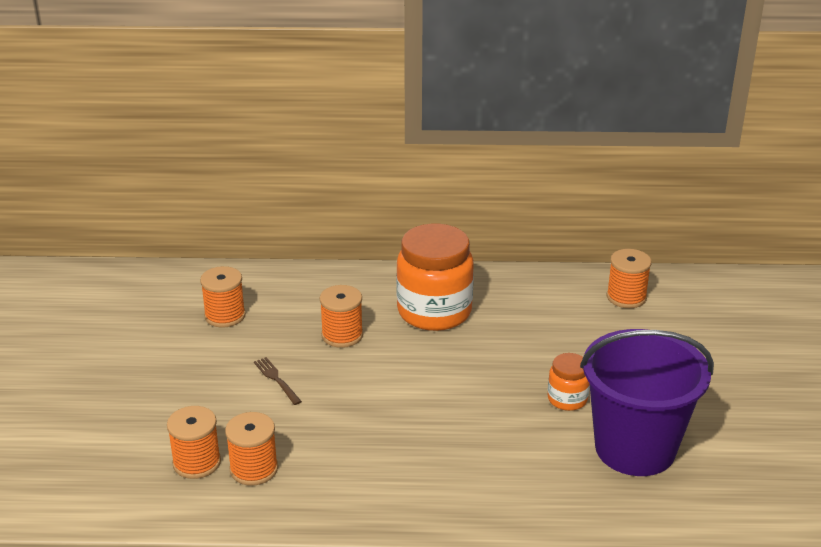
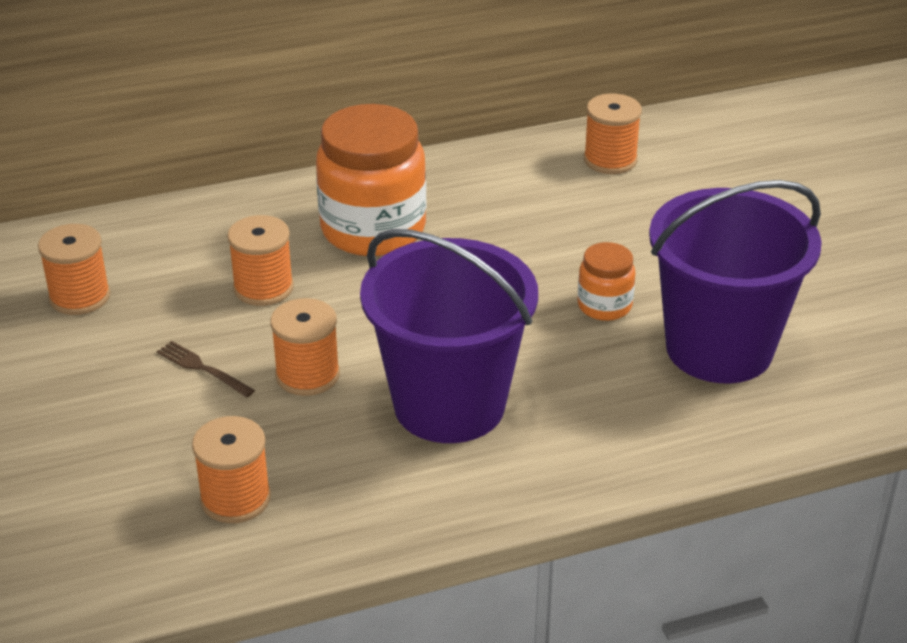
camera: 20 degrees left, 5 degrees up
orange spool [167,406,221,479] -> orange spool moved to [270,298,340,396]
none -> purple bucket [360,229,538,443]

